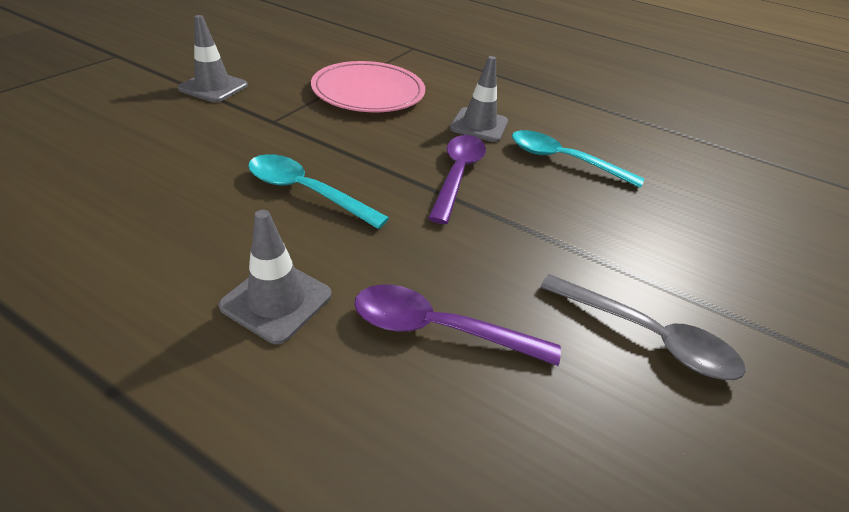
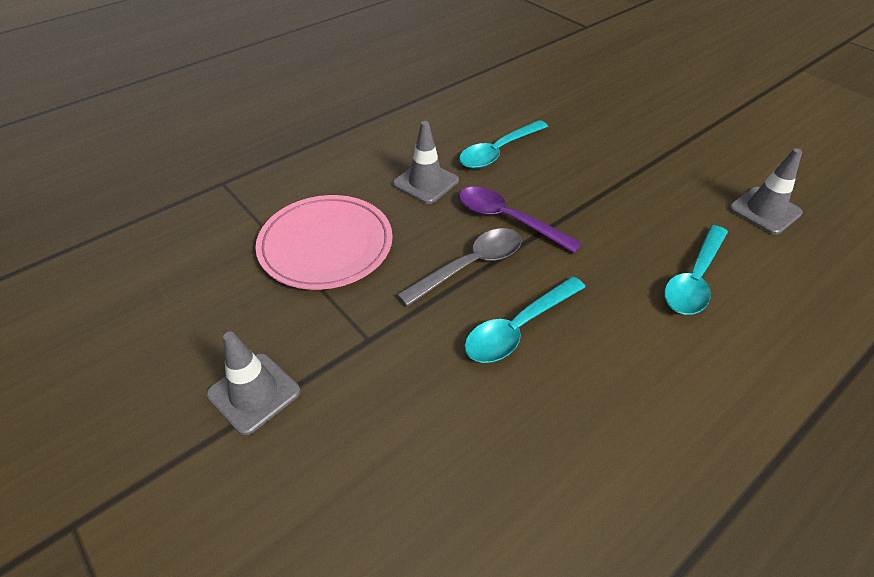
camera: 65 degrees left, 5 degrees up
grey traffic cone [219,210,332,344] -> grey traffic cone moved to [729,148,803,235]
purple spoon [354,284,561,366] -> turquoise spoon [664,225,728,315]
grey spoon [540,274,746,380] -> grey spoon moved to [397,228,522,306]

